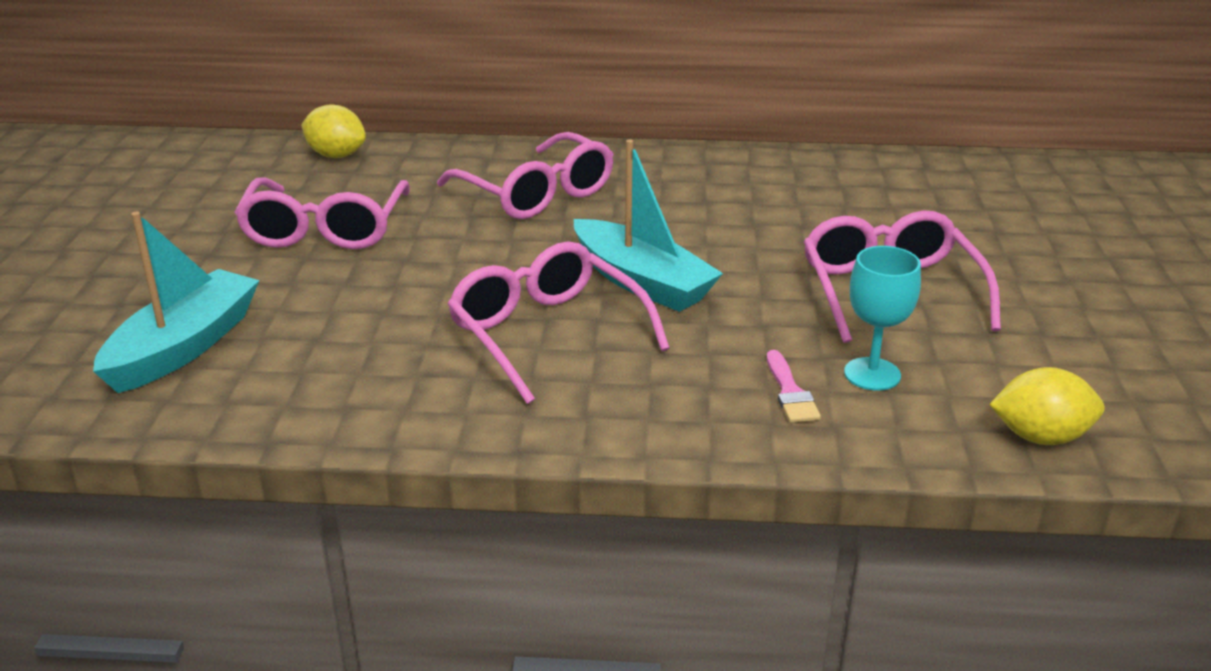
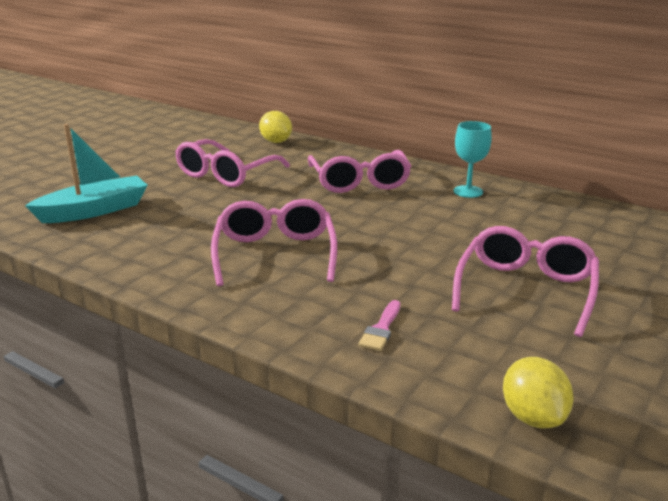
camera: 30 degrees right, 5 degrees down
turquoise boat [574,139,723,312] -> none
turquoise goblet [844,246,921,391] -> turquoise goblet moved to [454,121,492,198]
yellow lemon [989,367,1105,445] -> yellow lemon turned 45 degrees clockwise [503,357,574,428]

